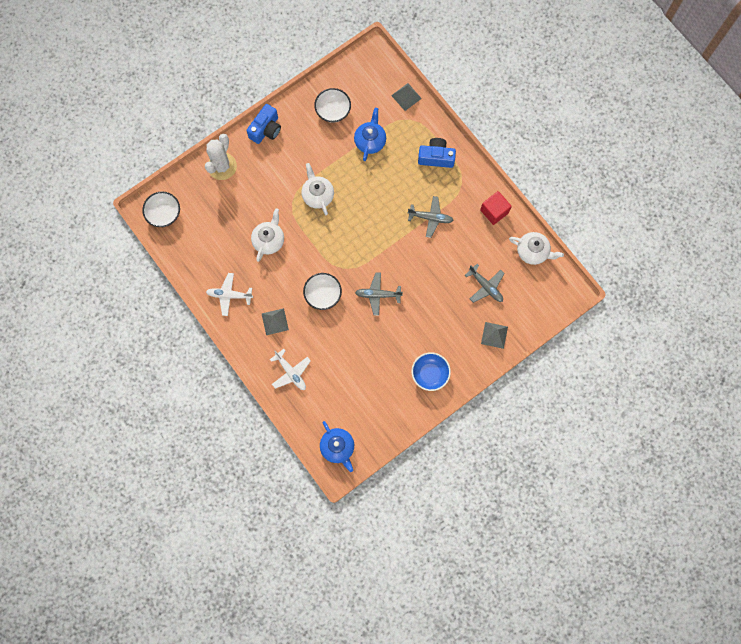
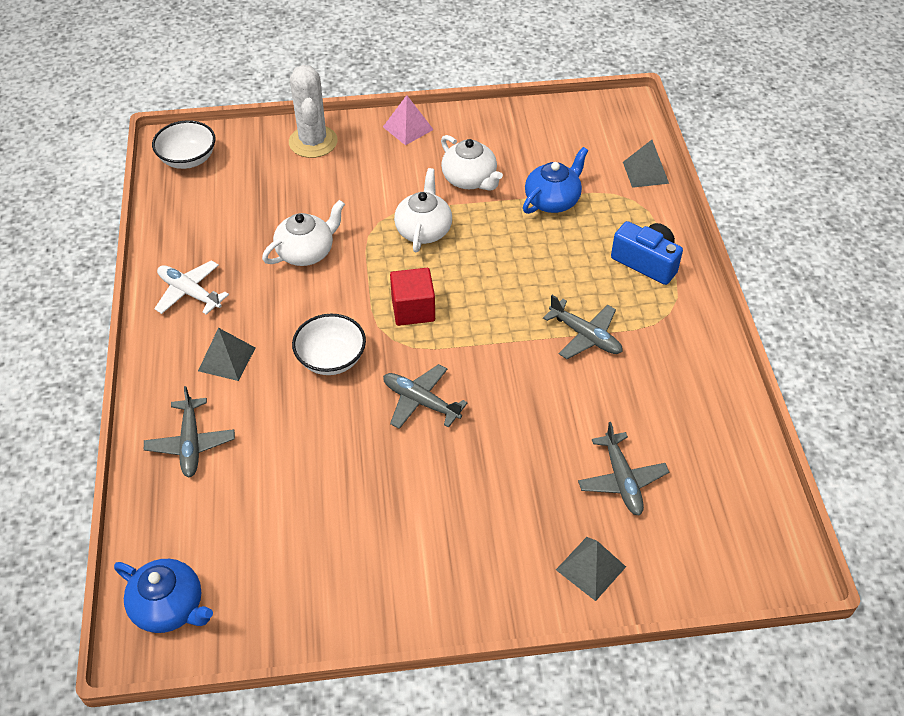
camera: 30 degrees right, 25 degrees down
white cactus [205,134,237,180] -> white cactus turned 60 degrees counterclockwise [289,65,338,158]
blue camera [246,104,281,144] -> pink pyramid [383,95,434,145]
white plane [270,349,311,390] -> grey plane [144,386,235,477]
white bowl [314,88,351,123] -> none
blue teapot [320,421,354,472] -> blue teapot turned 60 degrees counterclockwise [114,559,213,633]
blue bowl [412,352,451,391] -> none
red cube [480,191,512,225] -> red cube moved to [390,268,435,326]
white teapot [509,232,564,265] -> white teapot moved to [441,135,503,191]

